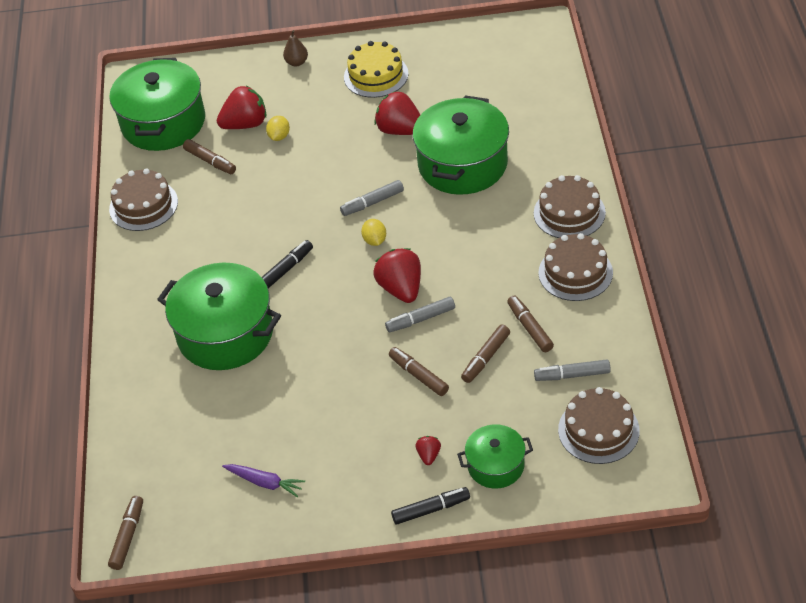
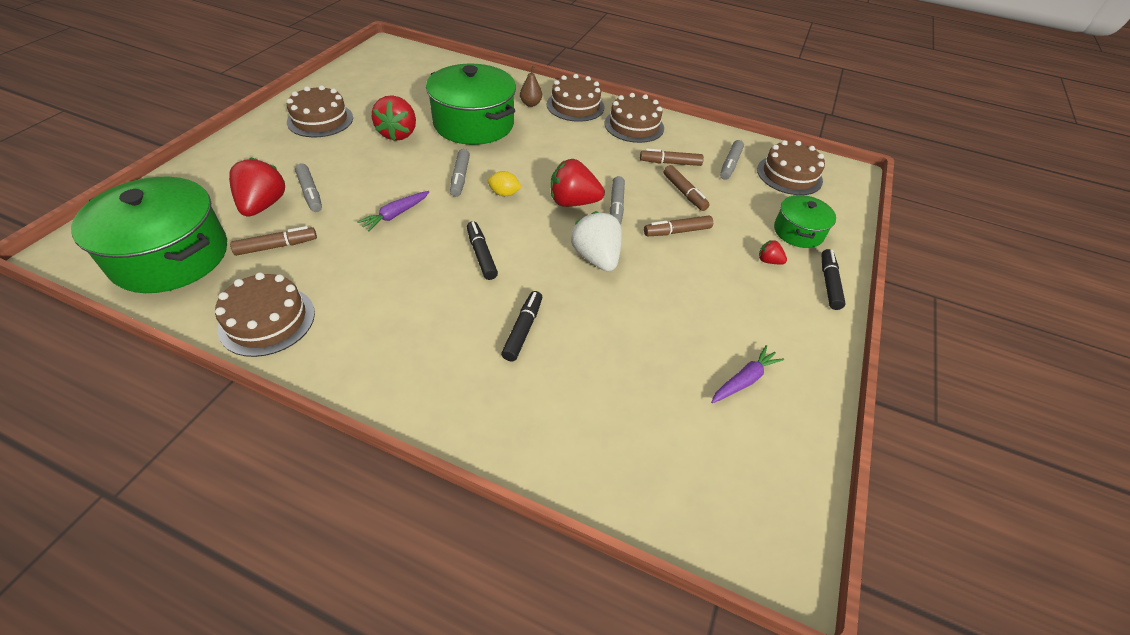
camera: 70 degrees left, 0 degrees up
brown marker [108,496,143,570] -> none
green pot [157,263,281,370] -> black marker [501,291,542,362]
yellow lemon [266,116,290,141] -> grey marker [295,164,322,212]
brown pear [283,30,308,66] -> brown pear moved to [520,66,542,107]
yellow cake [344,41,409,98] -> brown cake [287,85,353,137]
red strawberry [375,91,420,135] -> red strawberry turned 60 degrees counterclockwise [372,95,416,141]
none -> purple carrot [357,191,429,232]
none -> white strawberry [571,211,622,271]

